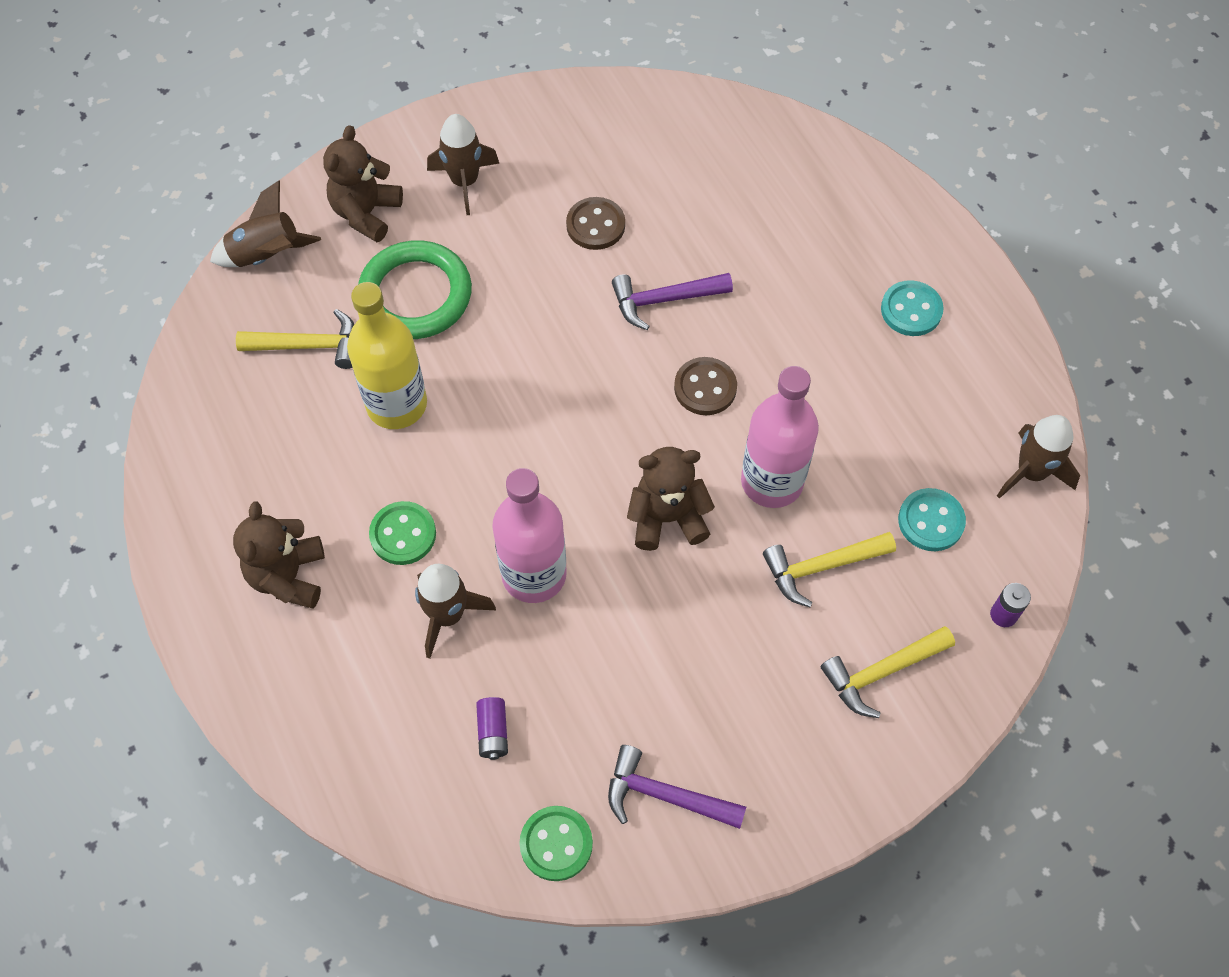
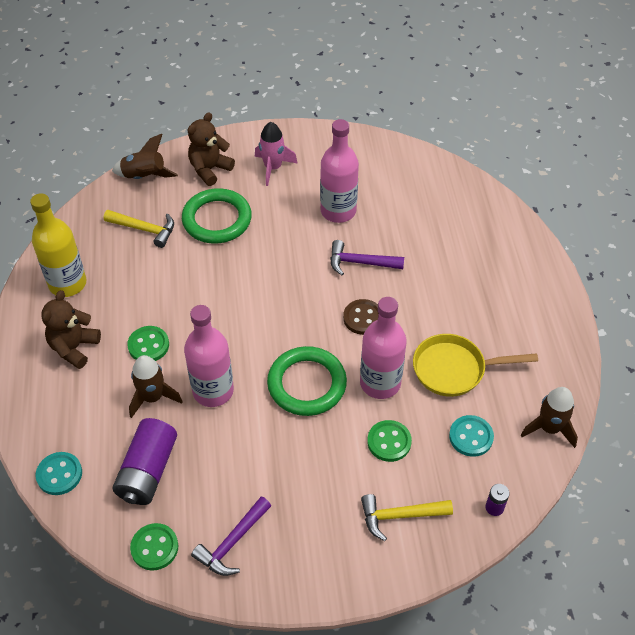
camera: 20 degrees right, 10 degrees down
yellow bottle [347,282,427,429] -> yellow bottle moved to [30,193,87,297]
brown rocket [427,114,499,215] -> pink rocket [255,122,298,186]
purple battery [476,697,508,760] -> purple battery [113,418,177,505], size x2.20
brown button [566,197,625,250] -> pink bottle [320,119,359,223]
purple hammer [608,745,746,829] -> purple hammer turned 90 degrees counterclockwise [191,496,271,576]
brown teddy bear [627,447,715,551] -> green ring [267,346,347,416]
yellow hammer [763,532,896,607] -> green button [367,420,412,462]
turquoise button [881,280,944,336] -> turquoise button moved to [36,452,82,495]
none -> yellow pan [413,334,538,397]

